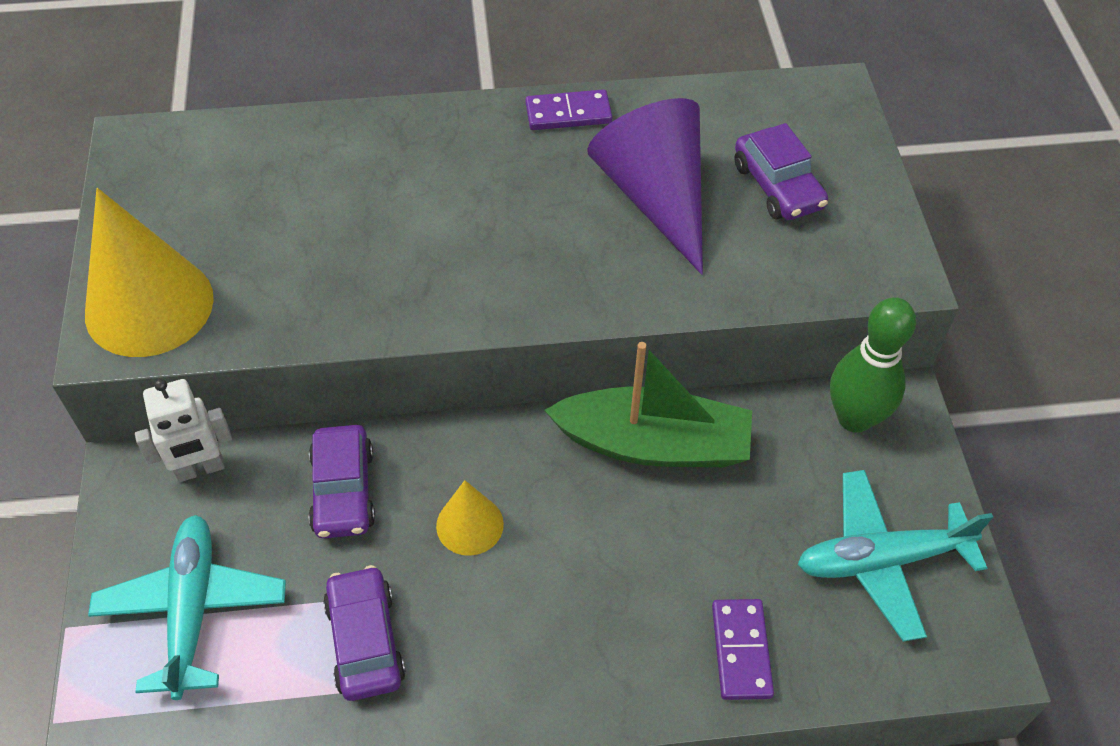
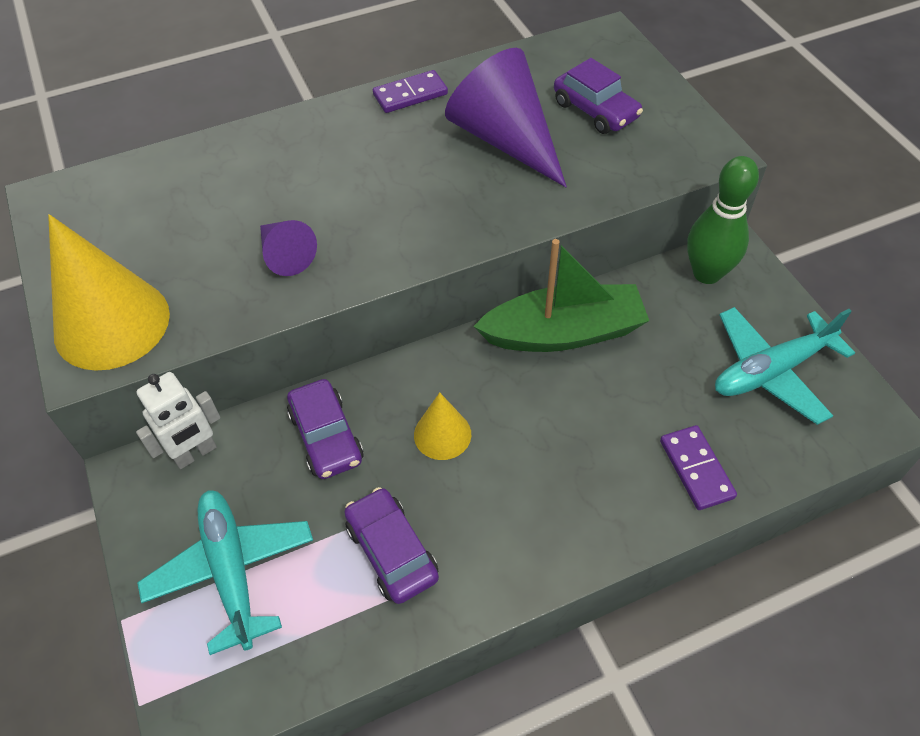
camera: 15 degrees left, 0 degrees up
none -> purple cone [260,220,317,276]

